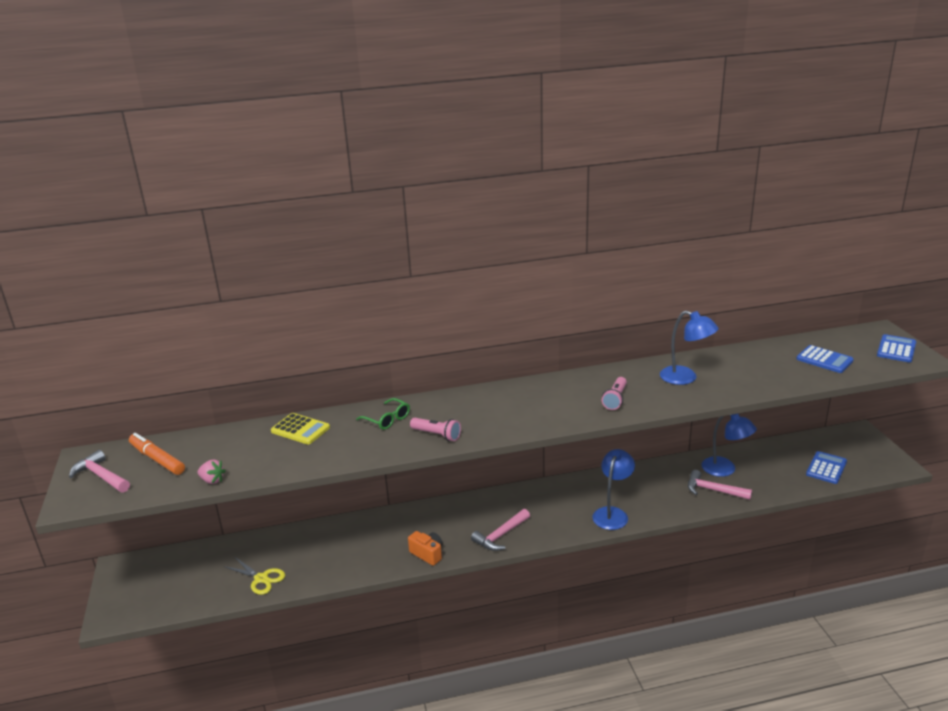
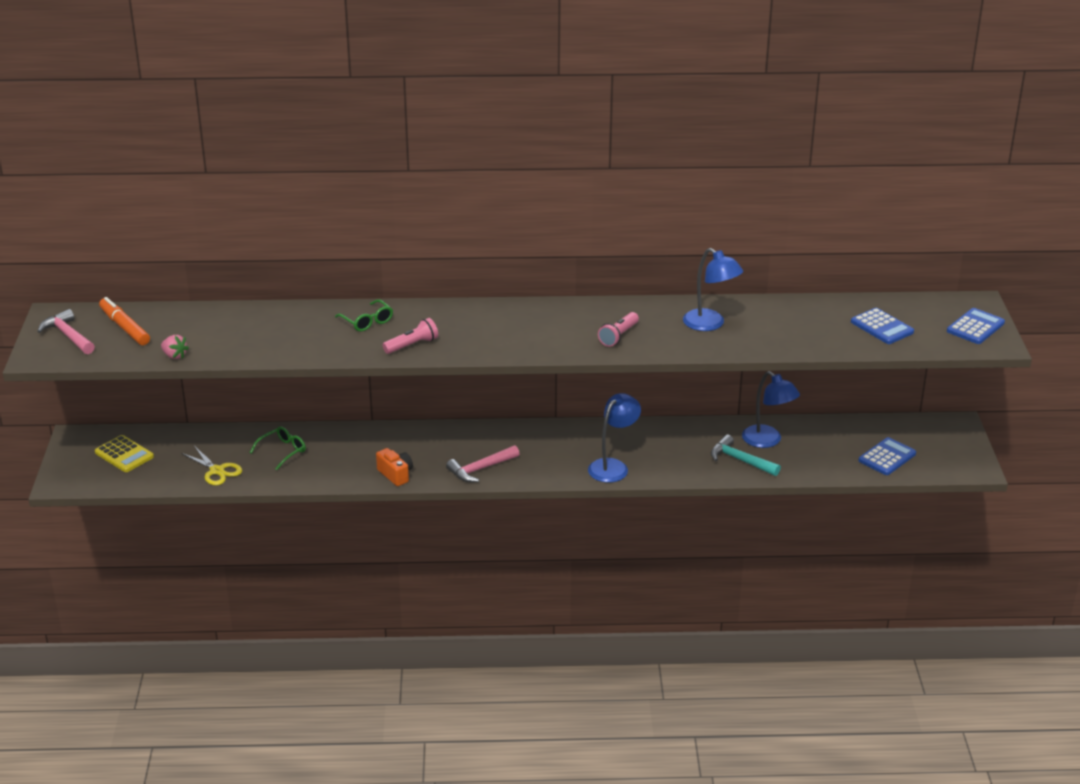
camera: 10 degrees right, 5 degrees up
yellow calculator [271,413,330,444] -> yellow calculator moved to [95,435,154,472]
pink flashlight [410,418,461,441] -> pink flashlight turned 75 degrees counterclockwise [383,318,438,354]
pink hammer [688,470,752,500] -> turquoise hammer [711,435,781,476]
none -> green glasses [250,426,306,470]

